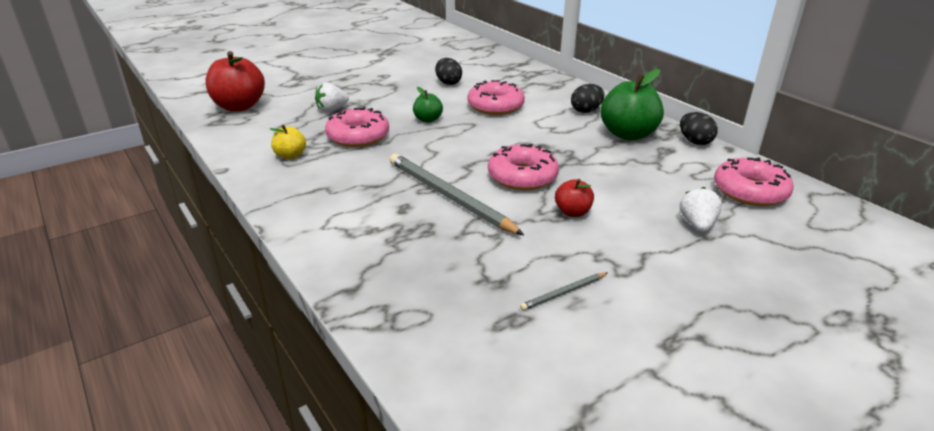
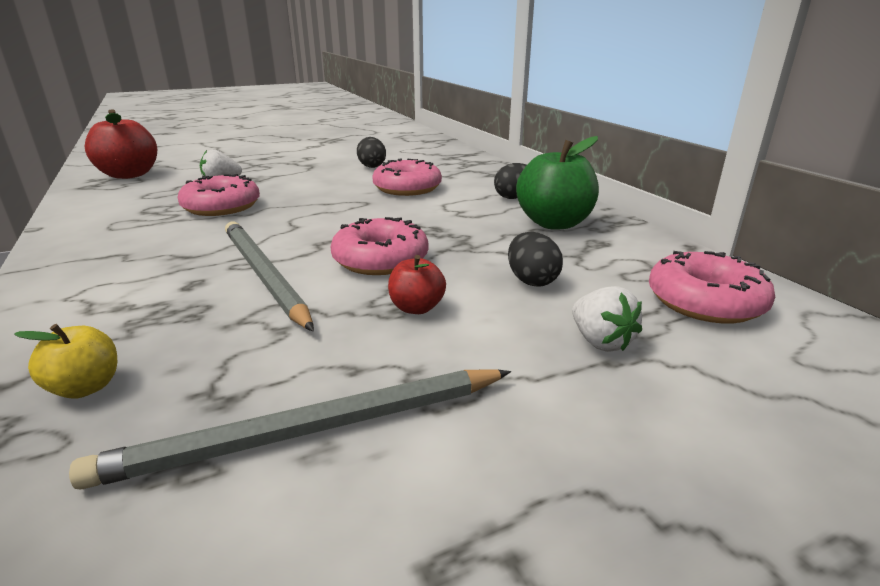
camera: 10 degrees right, 5 degrees down
yellow apple [270,125,306,159] -> yellow apple moved to [14,324,117,399]
green apple [413,87,443,123] -> none
grey pencil [520,272,608,311] -> grey pencil [69,369,511,489], size x2.24
black egg [680,112,718,145] -> black egg moved to [508,232,563,286]
white strawberry [680,187,722,232] -> white strawberry turned 135 degrees clockwise [572,286,642,352]

